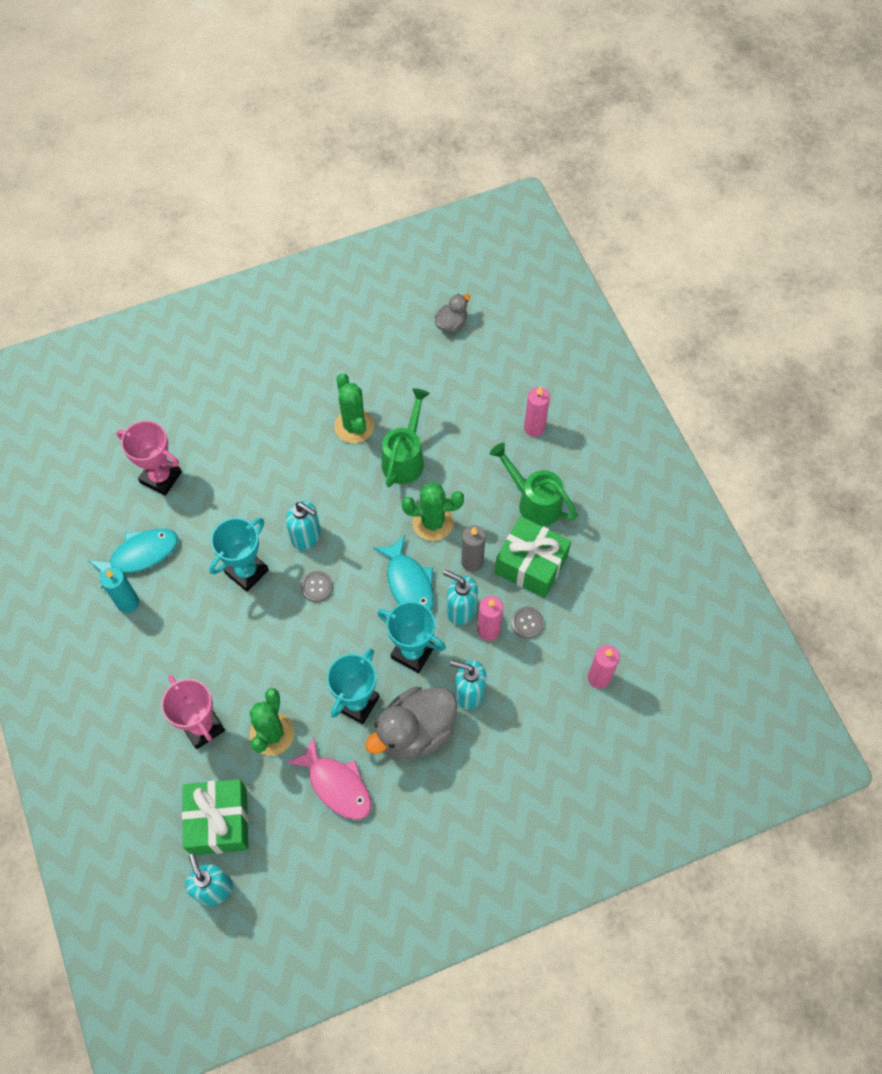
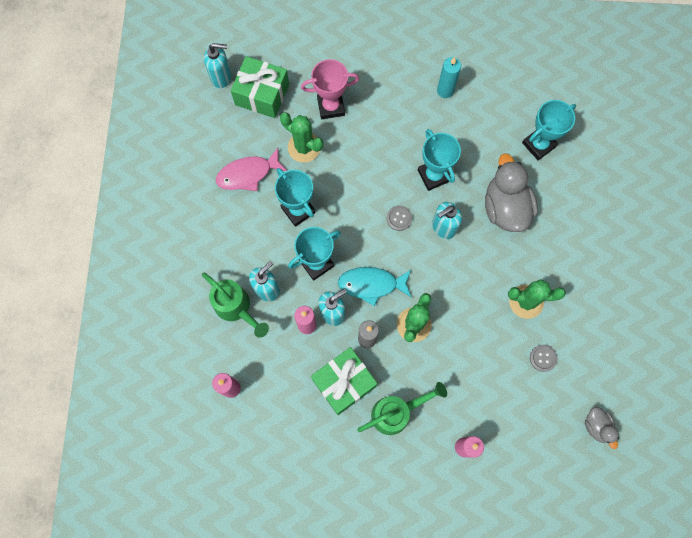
camera: 115 degrees right, 10 degrees up
turquoise fish [88,529,178,589] -> none
pink trophy [116,421,182,496] -> turquoise trophy [522,100,576,160]
grey duck [365,687,457,759] -> grey duck moved to [485,153,538,232]
green watering can [382,388,430,487] -> green watering can moved to [202,273,269,338]
grey button [511,607,544,639] -> grey button moved to [530,345,558,372]

